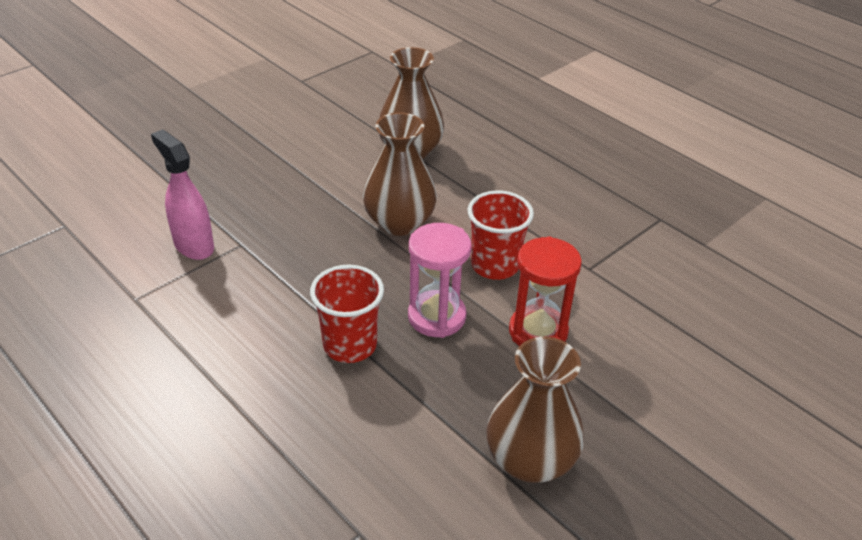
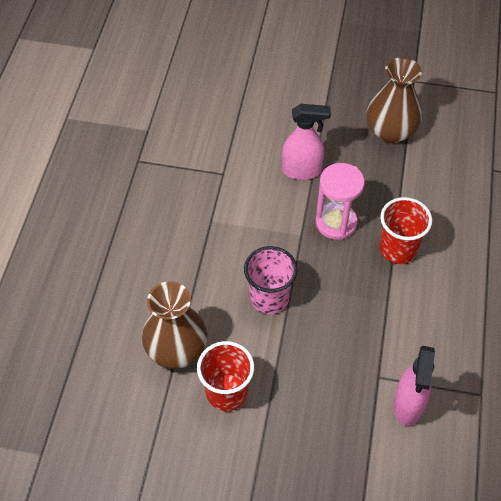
camera: 125 degrees left, 15 degrees up
brown vase [363,112,437,236] -> pink cup [244,246,298,314]
red cup [468,190,534,280] -> red cup moved to [197,341,254,411]
red hourglass [509,236,582,346] -> pink spray bottle [282,104,331,180]

